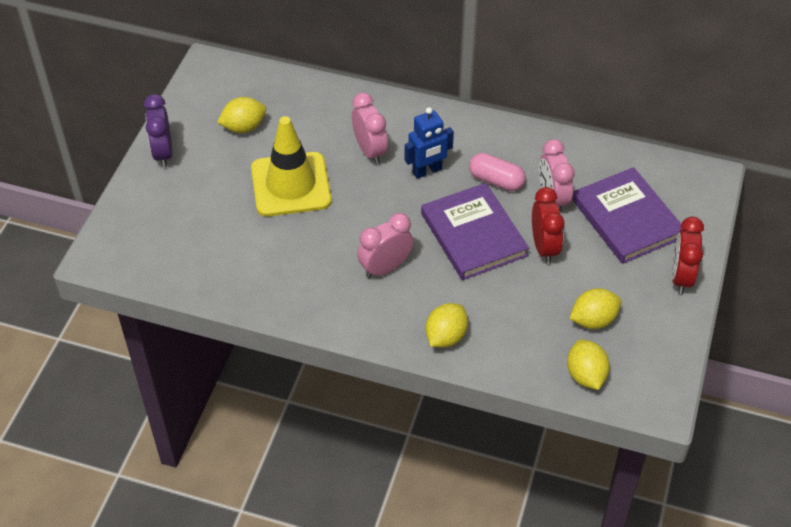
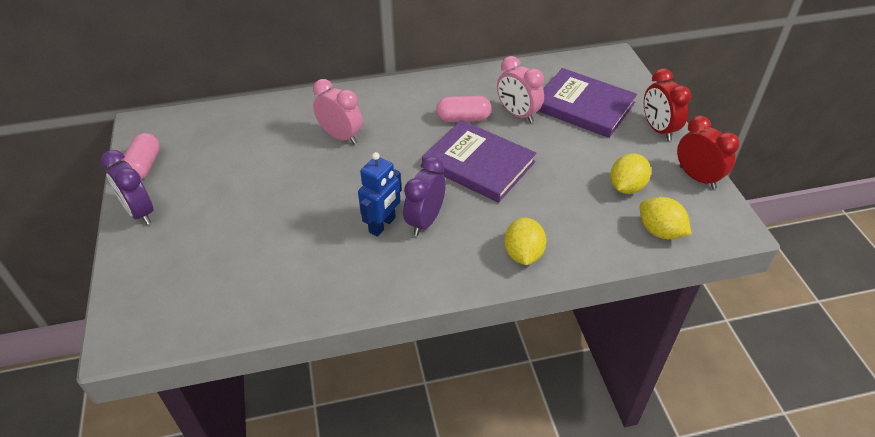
camera: 30 degrees left, 5 degrees down
yellow lemon [217,97,266,133] -> none
yellow traffic cone [251,116,332,217] -> none
pink clock [357,213,414,278] -> purple clock [403,156,446,236]
blue robot [405,107,454,179] -> blue robot moved to [358,152,402,237]
red clock [532,187,565,264] -> red clock moved to [677,116,740,189]
none -> pink capsule [121,133,160,180]

